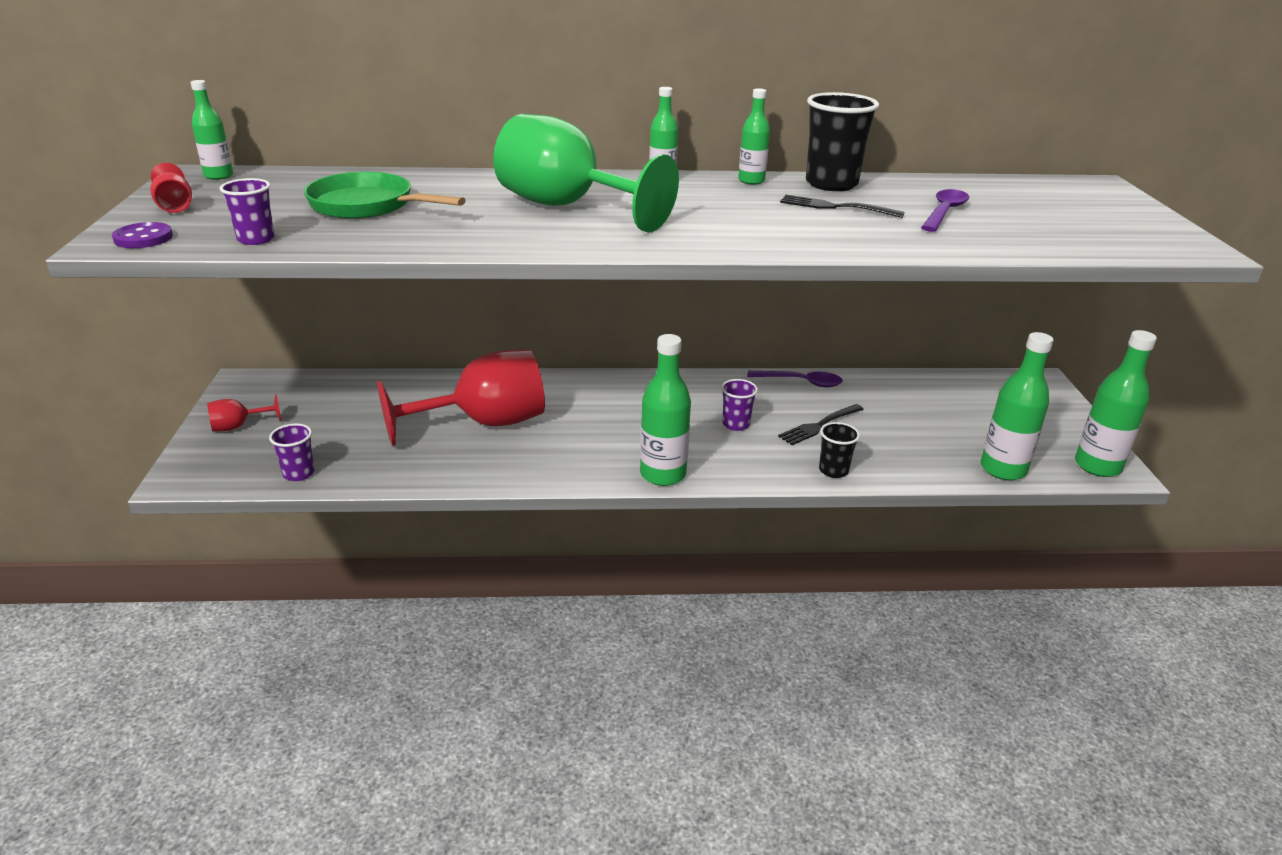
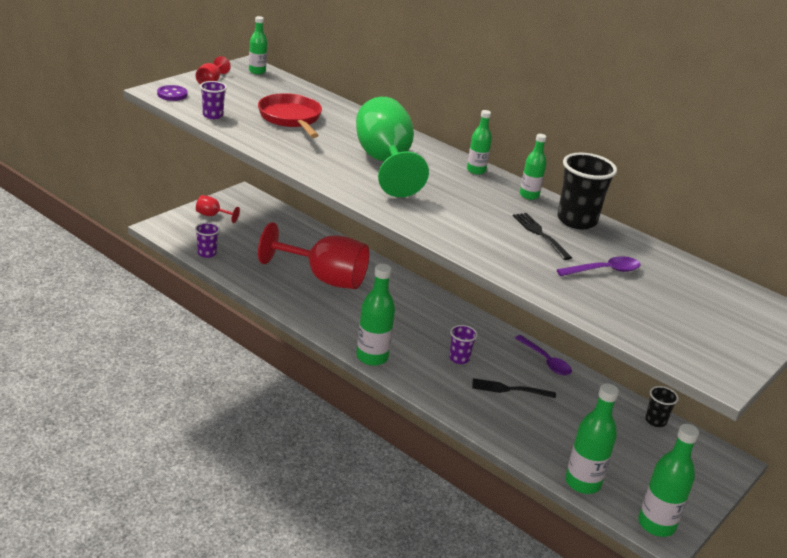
camera: 40 degrees right, 0 degrees up
green pan [304,172,466,219] -> red pan [258,93,322,138]
black cup [819,422,860,478] -> black cup moved to [645,386,679,427]

